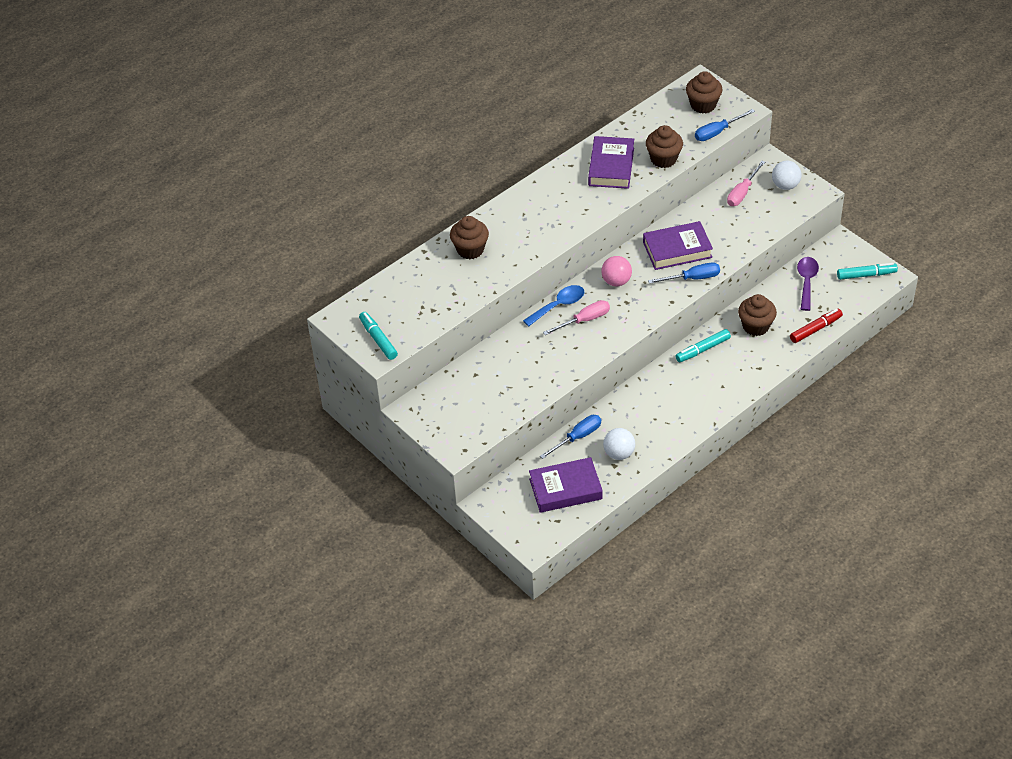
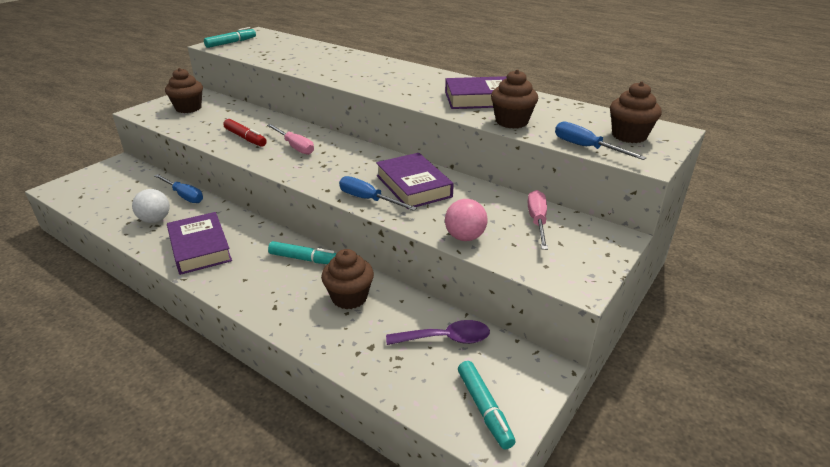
camera: 75 degrees right, 15 degrees down
brown cupcake [450,216,489,259] -> brown cupcake moved to [165,68,203,113]
blue spoon [523,285,584,327] -> none
purple book [529,457,603,513] -> purple book moved to [167,212,232,275]
pink ball [601,256,632,286] -> pink ball moved to [445,199,488,241]
blue screwdriver [648,262,720,284] -> blue screwdriver turned 150 degrees clockwise [339,176,417,211]
turquoise marker [675,329,731,363] -> turquoise marker turned 150 degrees clockwise [268,241,337,264]
pink screwdriver [727,161,765,206] -> pink screwdriver turned 75 degrees clockwise [528,190,548,250]
white ball [772,161,801,190] -> none
red marker [790,309,843,343] -> red marker moved to [223,119,267,147]

